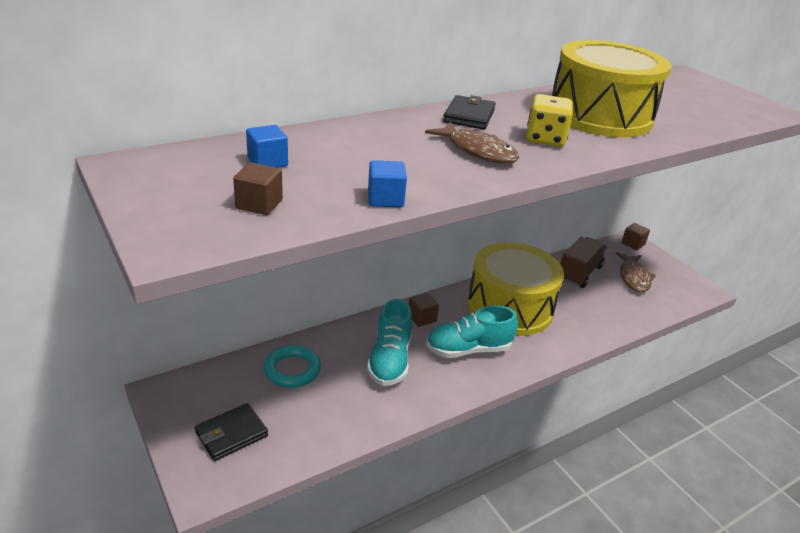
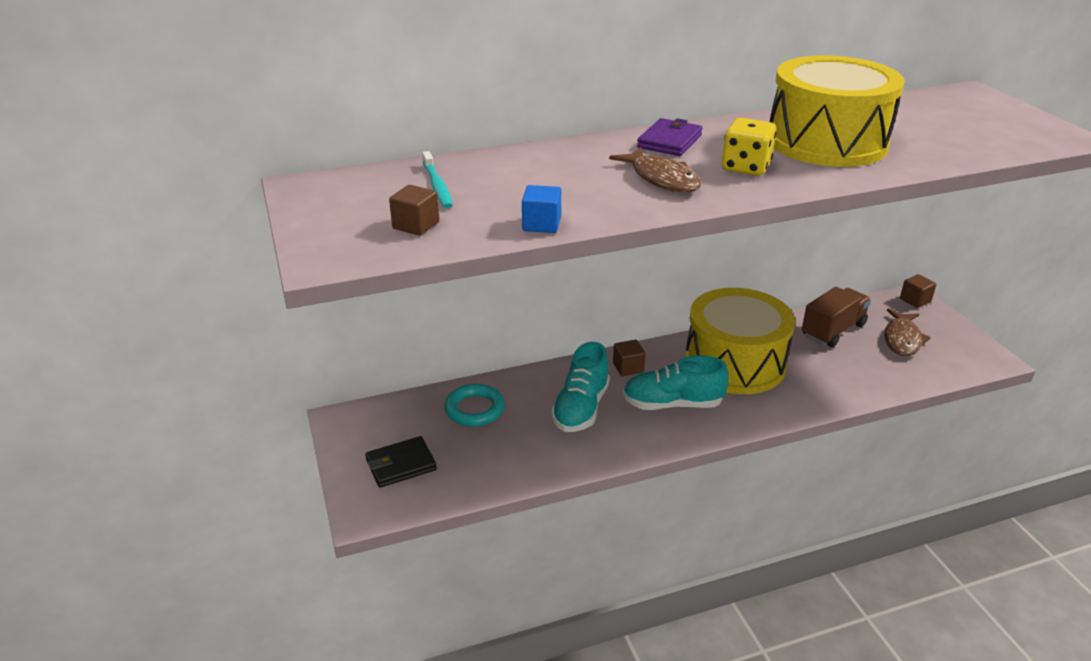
camera: 15 degrees right, 0 degrees up
blue cube [246,125,288,168] -> turquoise toothbrush [422,151,453,208]
black wallet [443,95,496,130] -> purple wallet [637,118,703,156]

